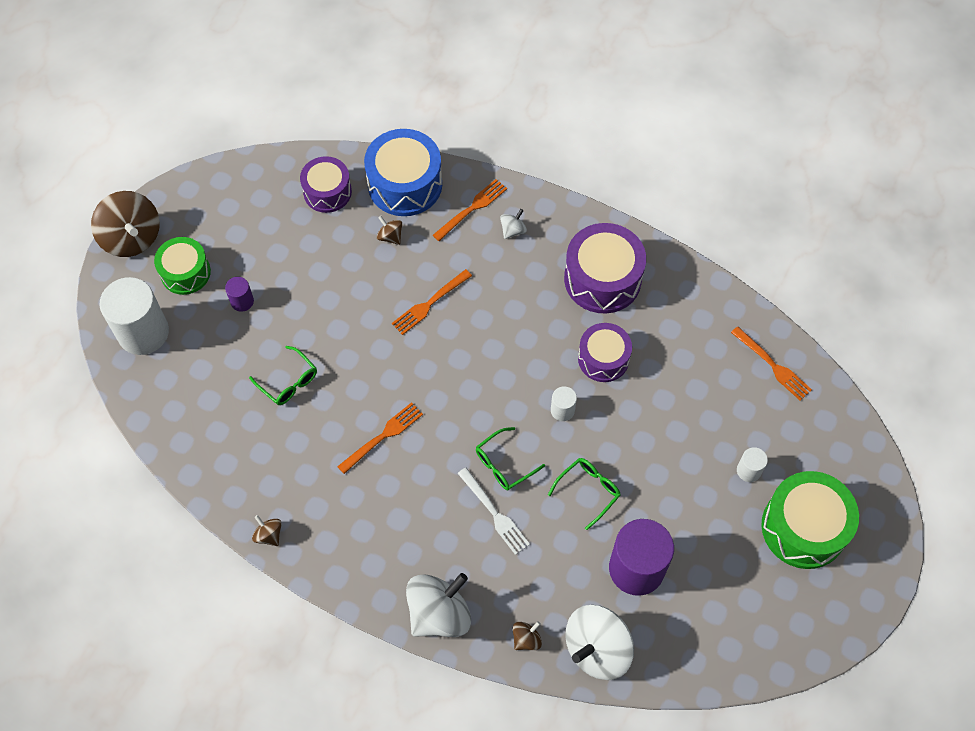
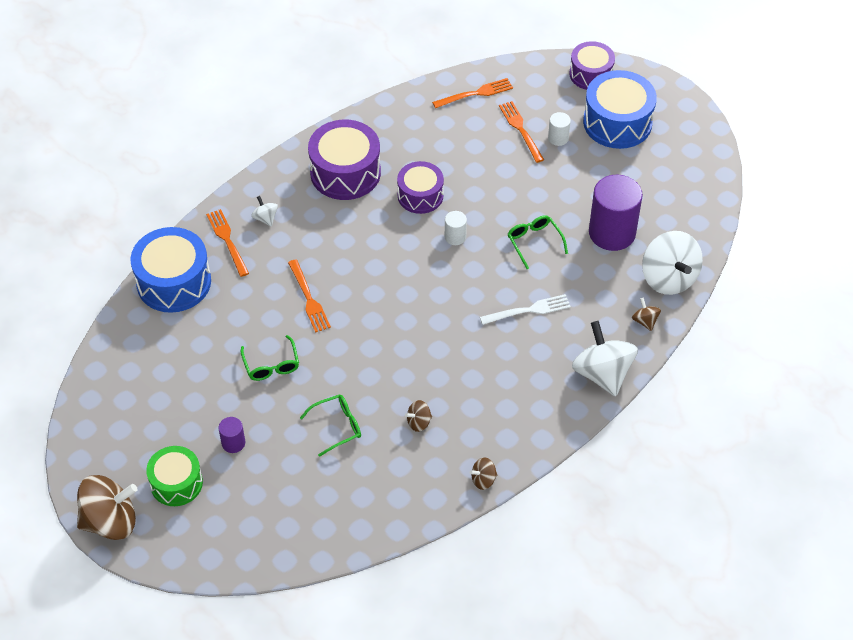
camera: 70 degrees left, 10 degrees down
white cylinder [100,277,169,355] -> none
purple drum [300,156,352,213] -> purple drum moved to [570,41,615,90]
orange fork [337,402,423,474] -> orange fork moved to [499,101,544,163]
brown spinning top [377,216,402,245] -> brown spinning top moved to [405,400,432,432]
green glasses [476,427,545,490] -> green glasses moved to [240,335,299,381]
green drum [761,471,859,569] -> blue drum [583,70,657,149]

